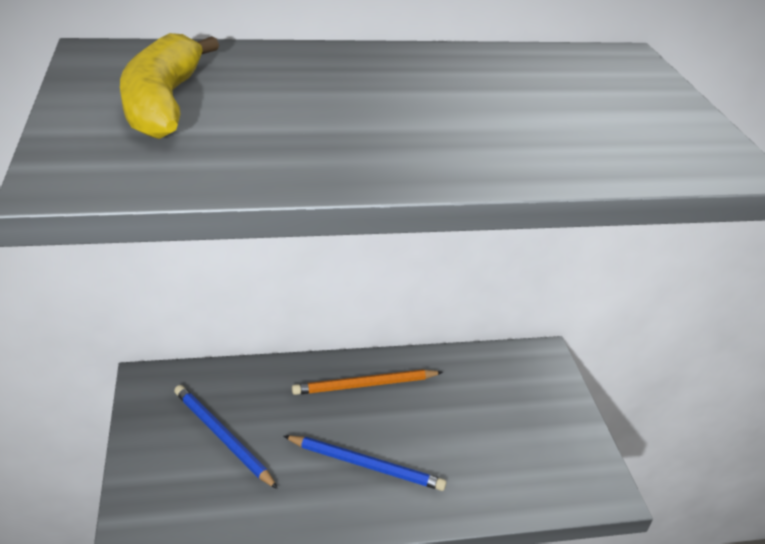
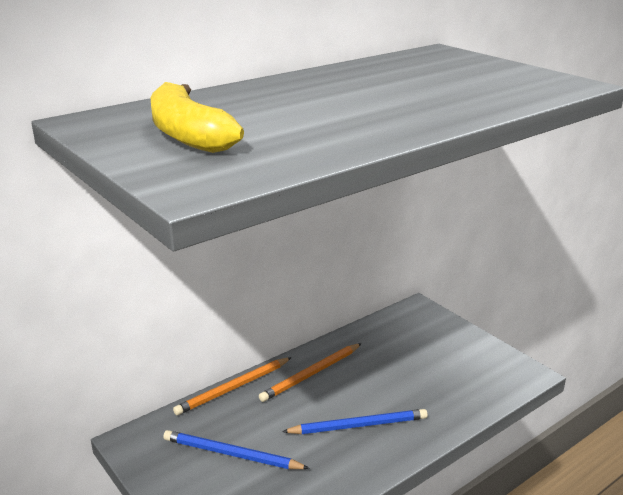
camera: 25 degrees left, 10 degrees down
none -> orange pencil [173,357,292,415]

